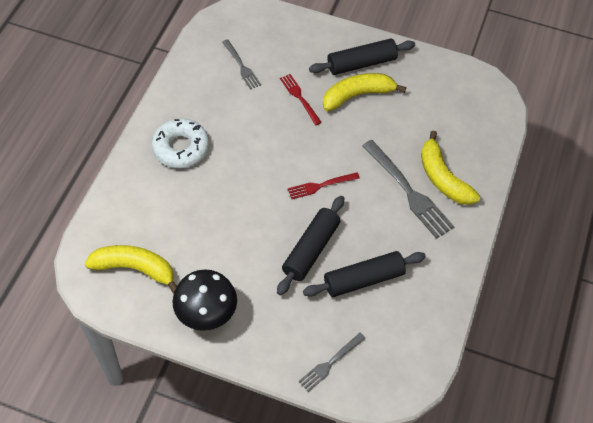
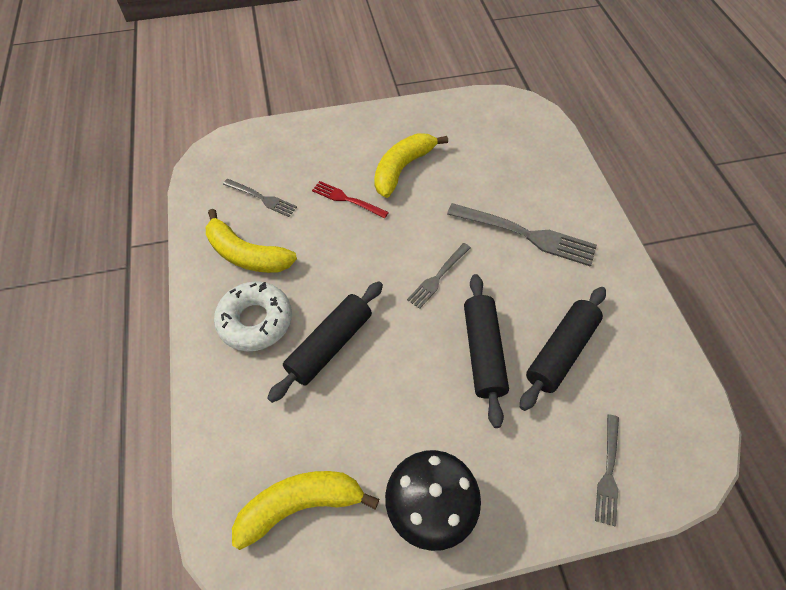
camera: 30 degrees left, 0 degrees up
red fork [288,172,360,199] -> grey fork [407,243,471,309]
black rolling pin [309,38,415,75] -> black rolling pin moved to [267,281,383,403]
yellow banana [421,131,480,205] -> yellow banana moved to [206,209,297,273]

